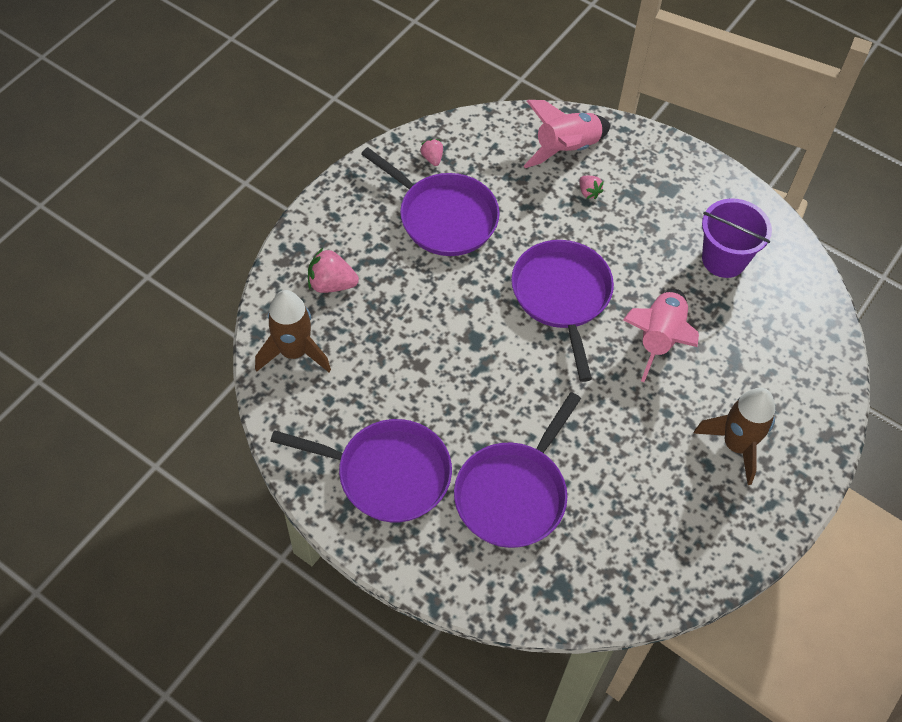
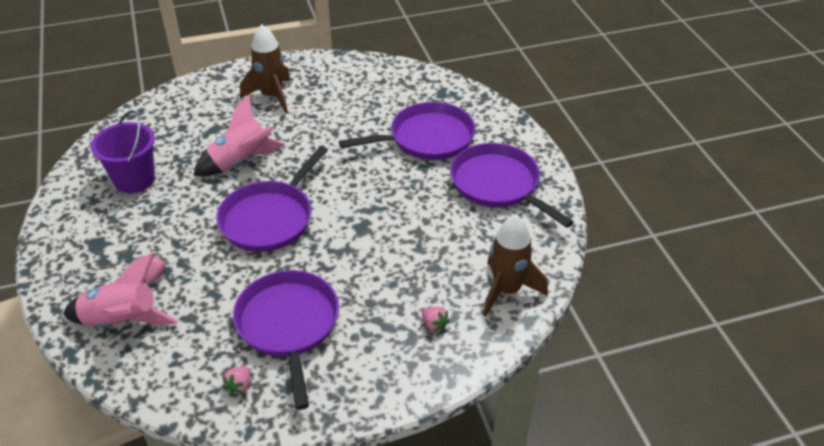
camera: 140 degrees left, 15 degrees down
pink strawberry [308,248,359,293] -> pink strawberry [422,307,450,332], size x0.57

